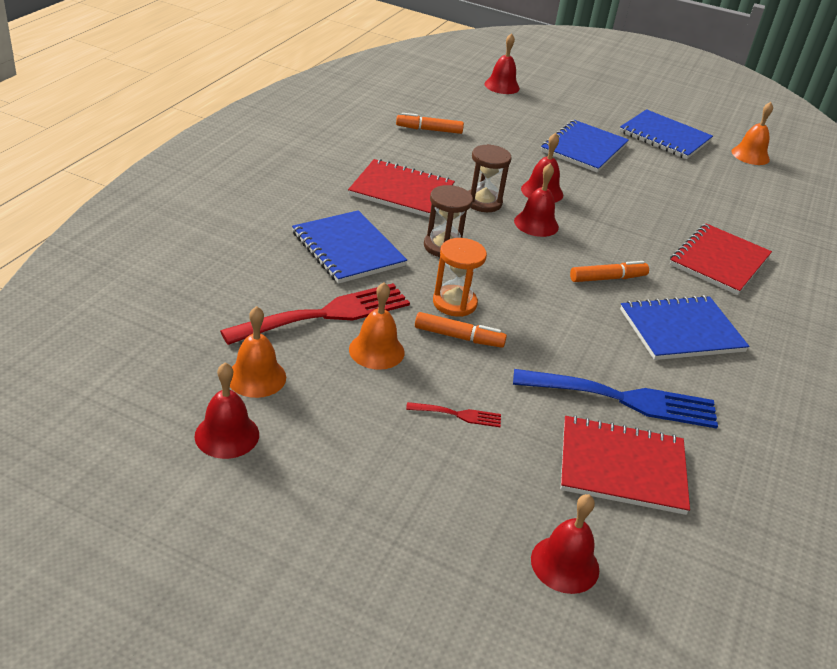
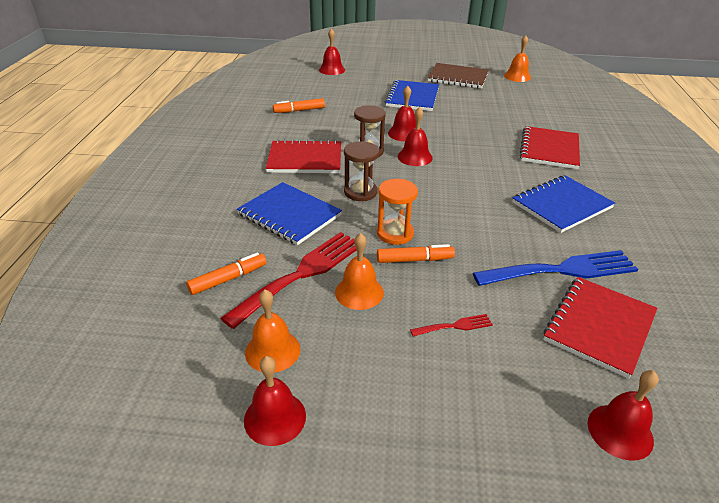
camera: 15 degrees left, 0 degrees up
red notebook [561,415,690,515] -> red notebook turned 45 degrees counterclockwise [544,277,657,378]
orange marker [570,261,649,282] -> orange marker moved to [186,252,267,295]
blue notebook [620,109,713,159] -> brown notebook [428,63,489,89]

